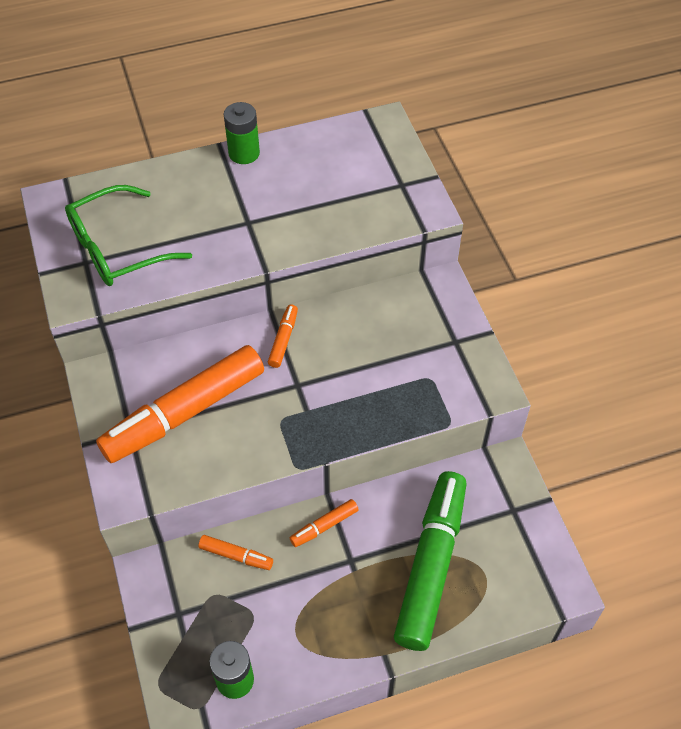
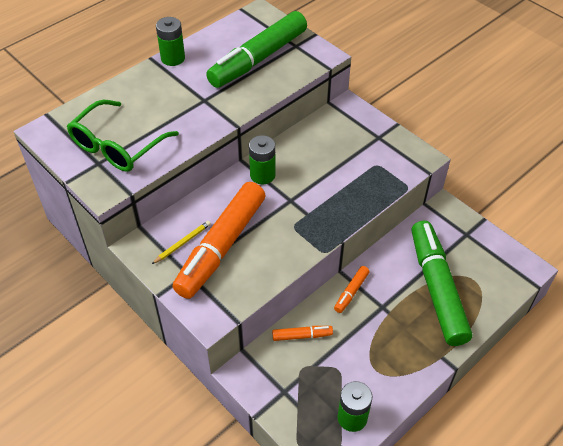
camera: 25 degrees left, 5 degrees down
orange marker [268,305,298,368] -> green battery [249,135,275,184]
none -> yellow pencil [152,221,211,264]
none -> green marker [206,11,307,88]

